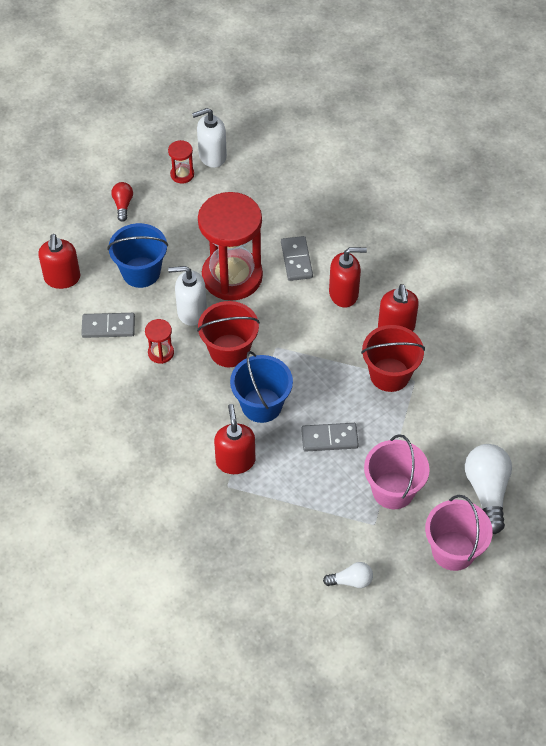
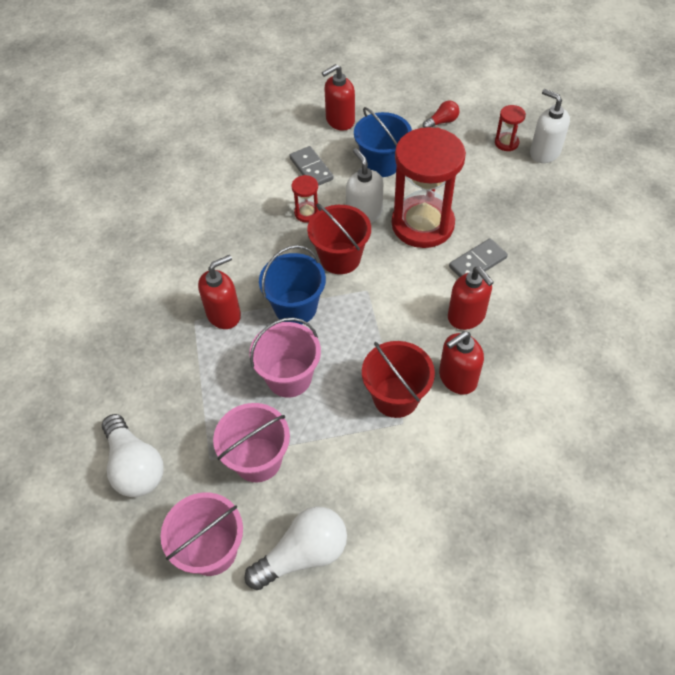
camera: 65 degrees right, 0 degrees up
grey domino [301,423,359,452] -> pink bucket [249,318,321,398]
white light bulb [323,562,373,588] -> white light bulb [102,414,164,497], size x1.87

